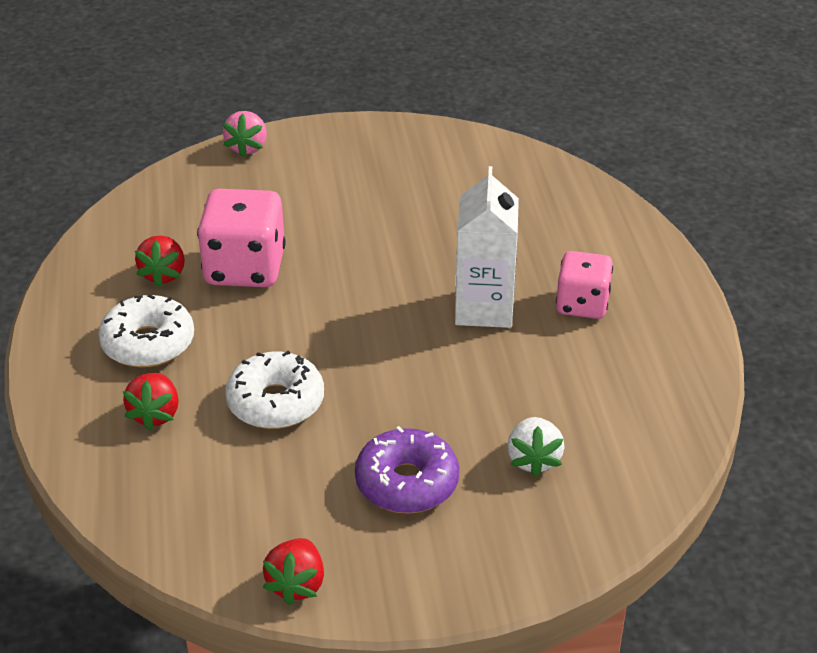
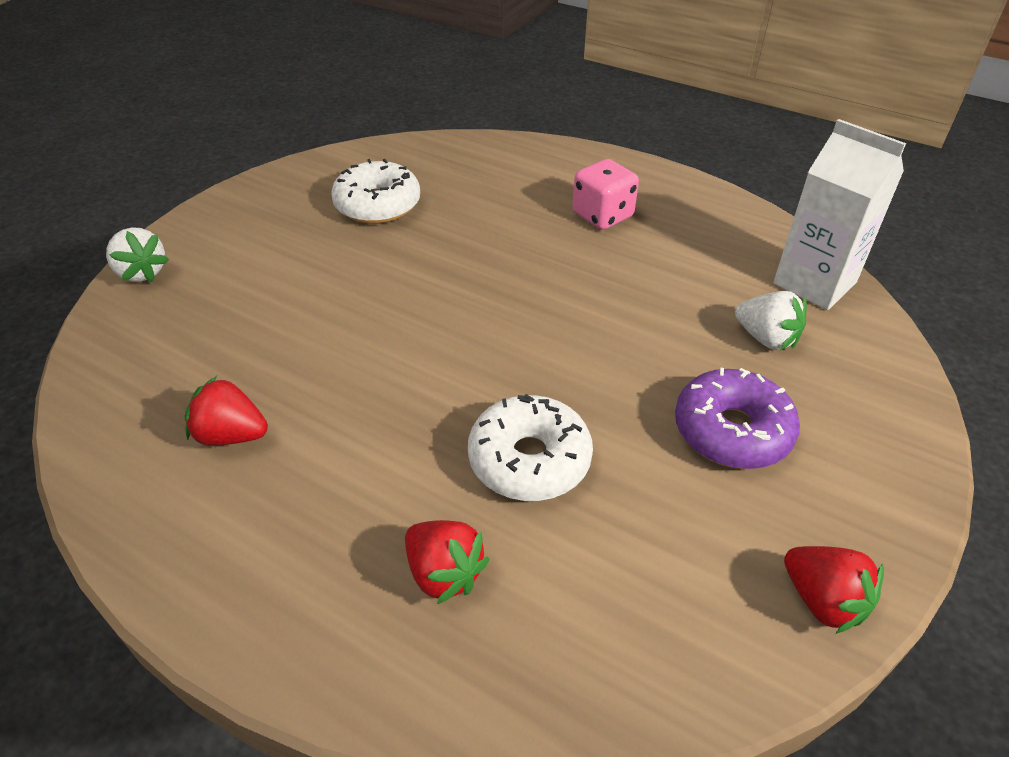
camera: 50 degrees left, 5 degrees up
white donut [98,294,194,368] -> white donut moved to [331,159,420,224]
red strawberry [135,236,185,287] -> red strawberry turned 150 degrees clockwise [184,376,268,446]
pink dice [197,189,285,287] -> none
pink strawberry [223,111,267,157] -> white strawberry [106,227,169,282]
white carton [455,166,519,328] -> white carton moved to [773,119,906,310]

